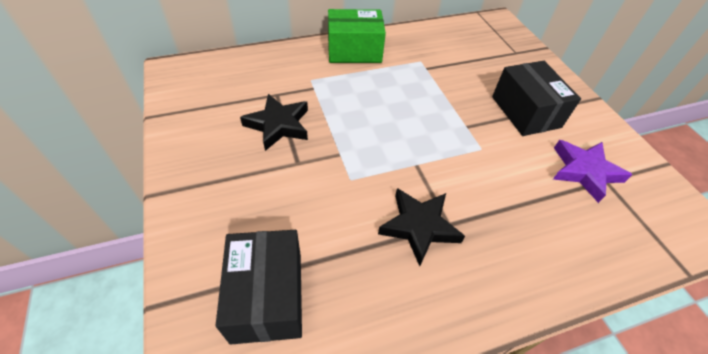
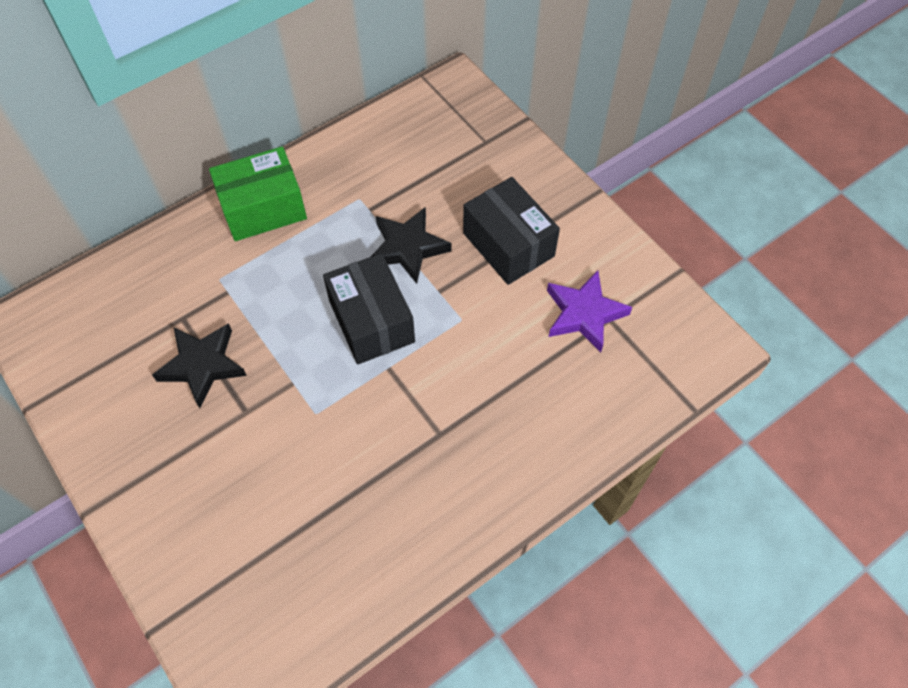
camera: 15 degrees left, 10 degrees up
black box [216,230,302,345] -> black box moved to [323,253,415,365]
black star [378,188,465,266] -> black star moved to [371,207,452,284]

